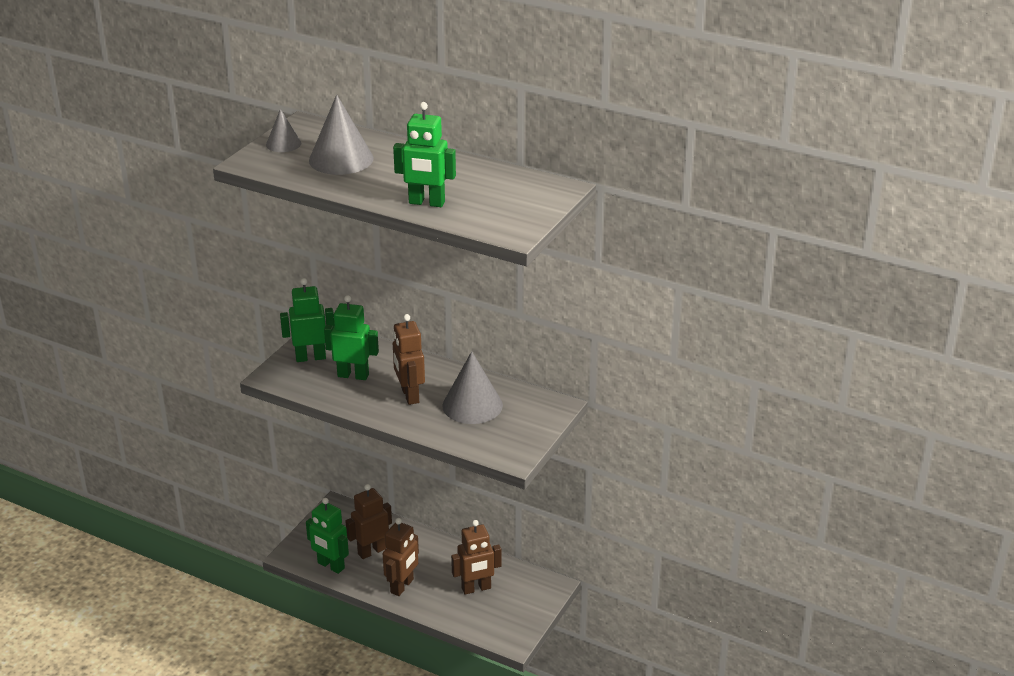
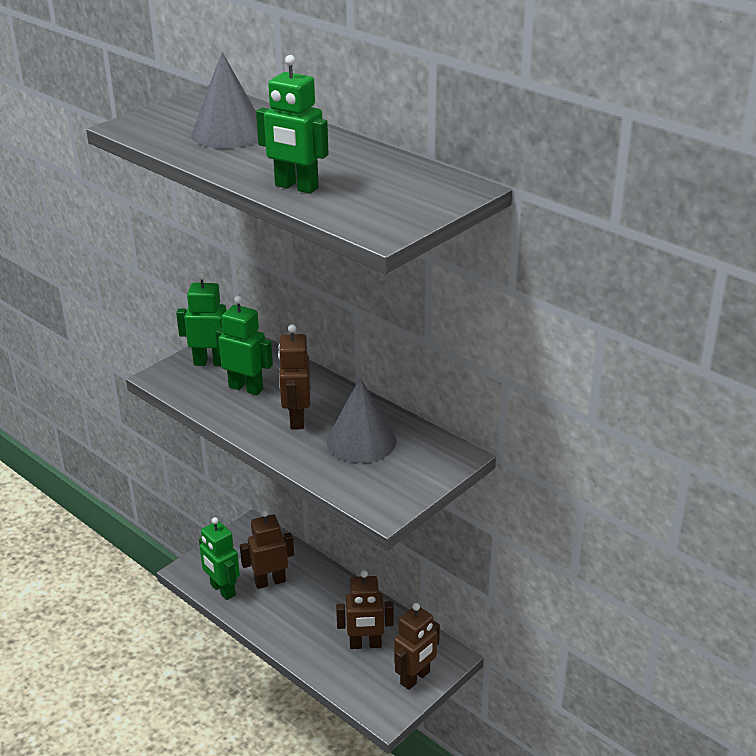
camera: 15 degrees right, 0 degrees up
grey cone [266,109,301,152] -> none
brown robot [383,518,419,596] -> brown robot moved to [394,603,440,690]

